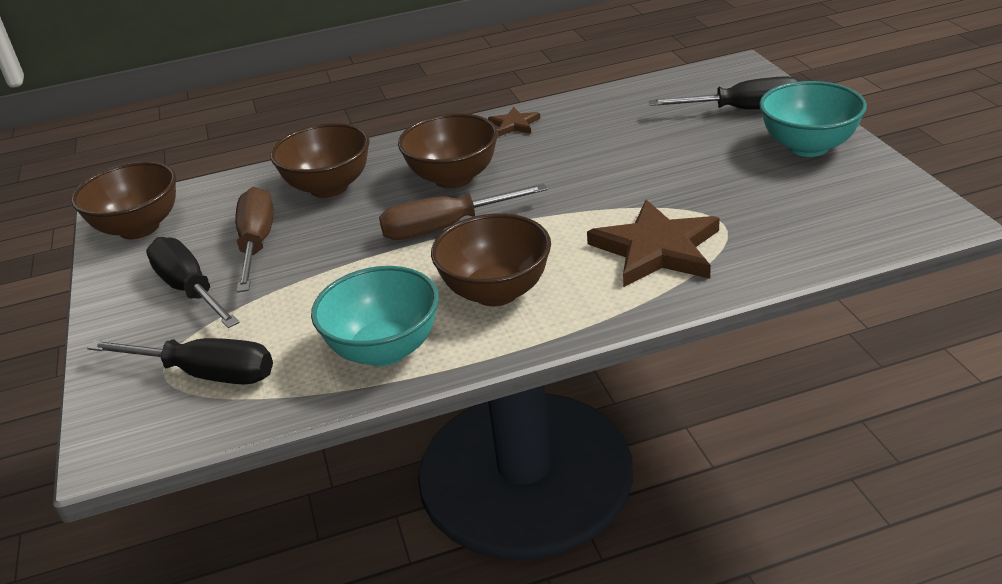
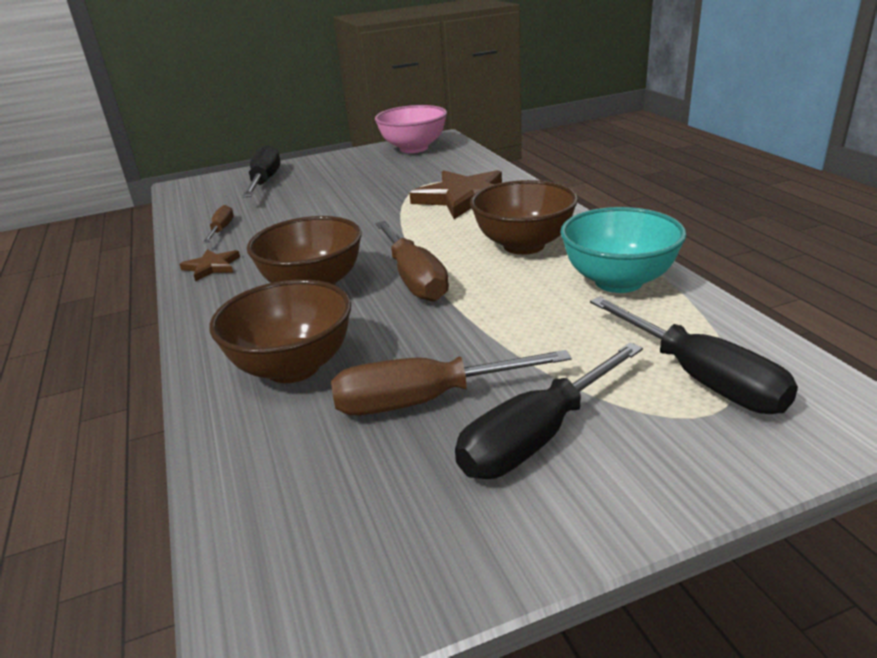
camera: 95 degrees left, 5 degrees down
brown bowl [71,161,176,239] -> none
black screwdriver [87,338,273,384] -> black screwdriver turned 135 degrees clockwise [590,297,798,414]
turquoise bowl [759,81,867,157] -> none
none -> brown screwdriver [203,205,234,243]
none -> pink bowl [375,105,447,153]

